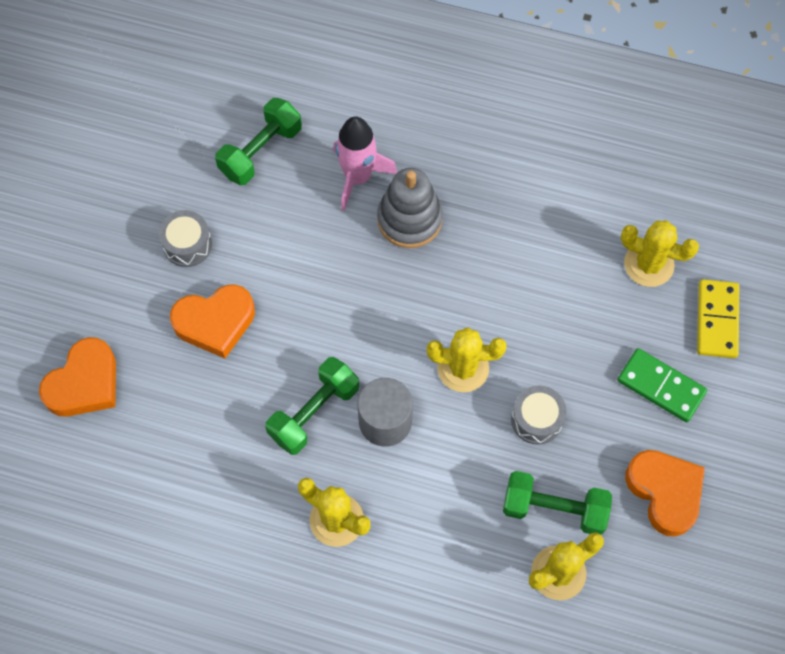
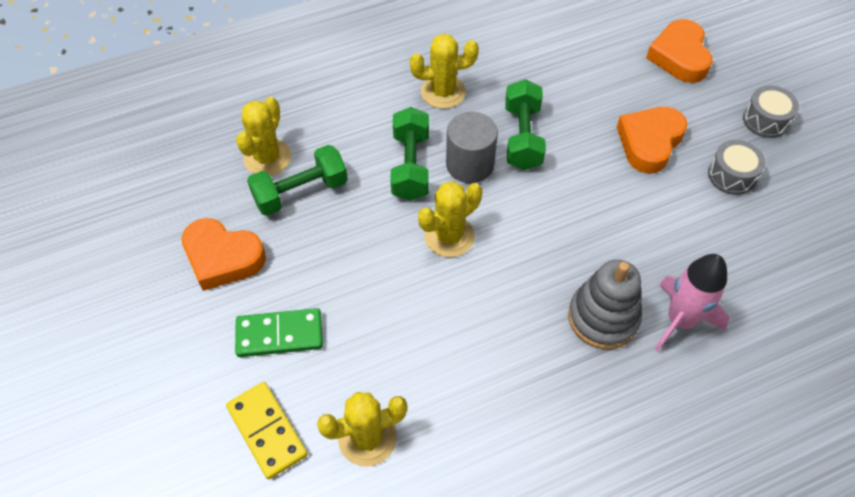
camera: 140 degrees right, 10 degrees down
green dumbbell [215,98,302,185] -> green dumbbell moved to [390,107,429,201]
grey drum [511,386,566,445] -> grey drum moved to [743,85,799,138]

